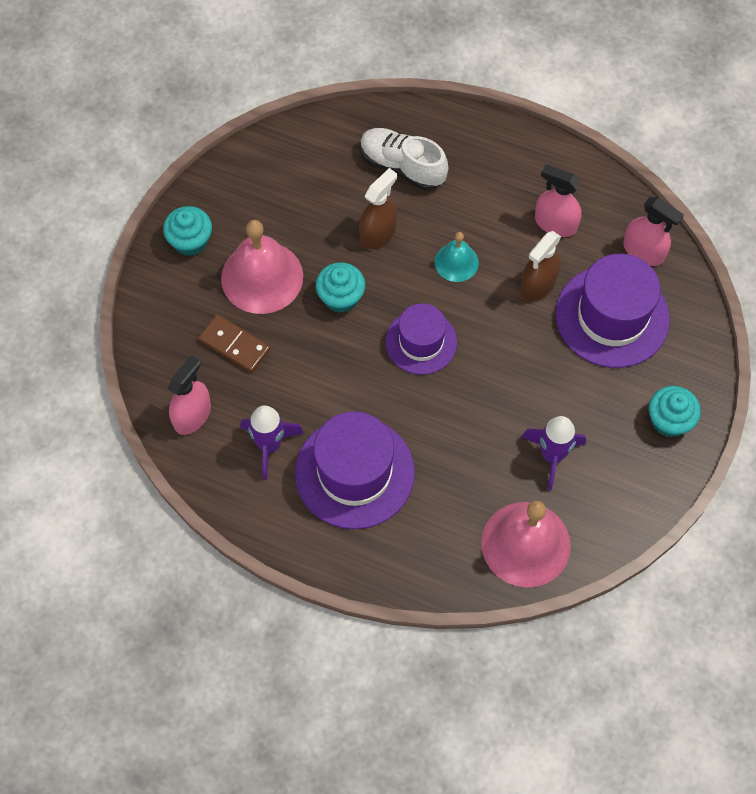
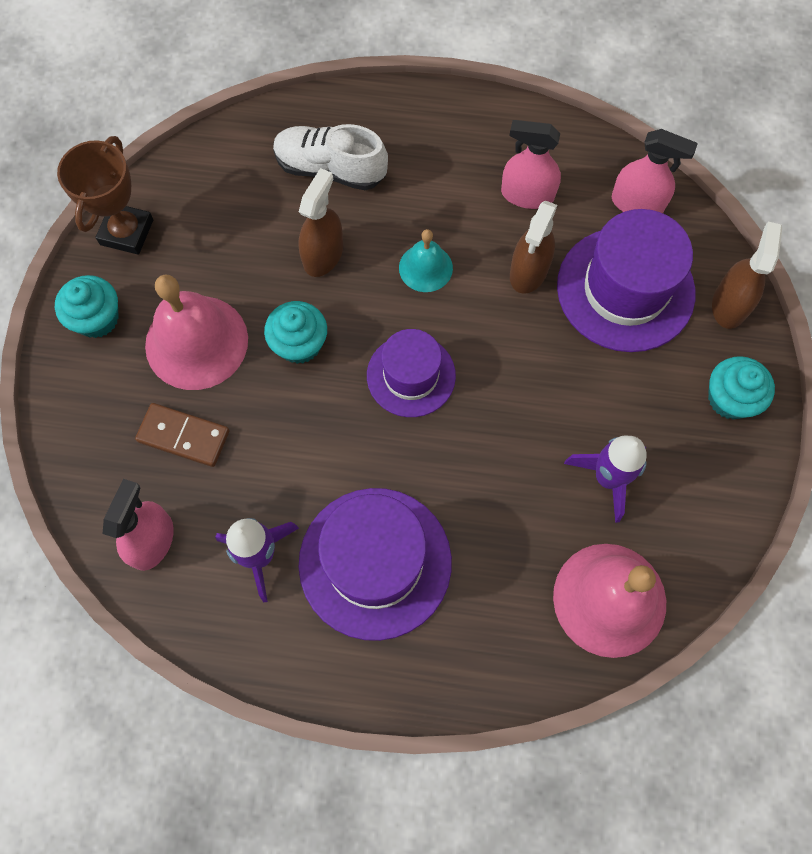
camera: 15 degrees left, 5 degrees up
none -> brown trophy [57,136,153,255]
none -> brown spray bottle [712,221,782,329]

